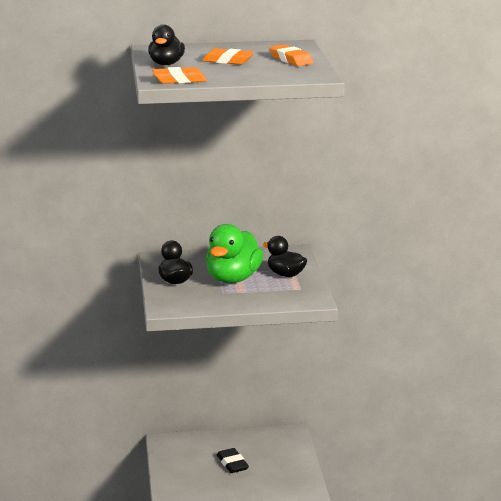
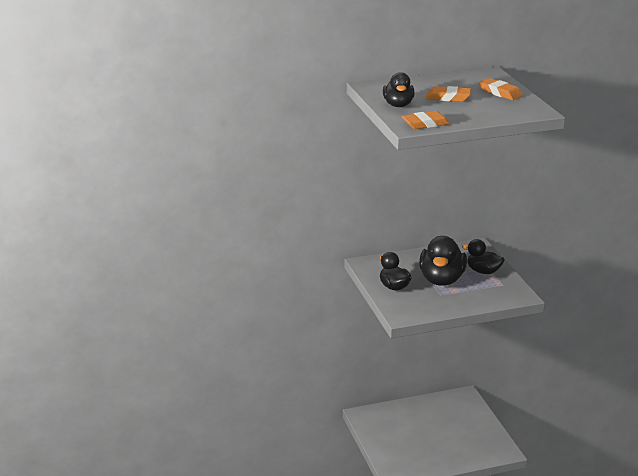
camera: 10 degrees left, 5 degrees up
green duck [206,224,263,283] -> black duck [419,236,467,286]
black eraser [217,448,249,473] -> none

